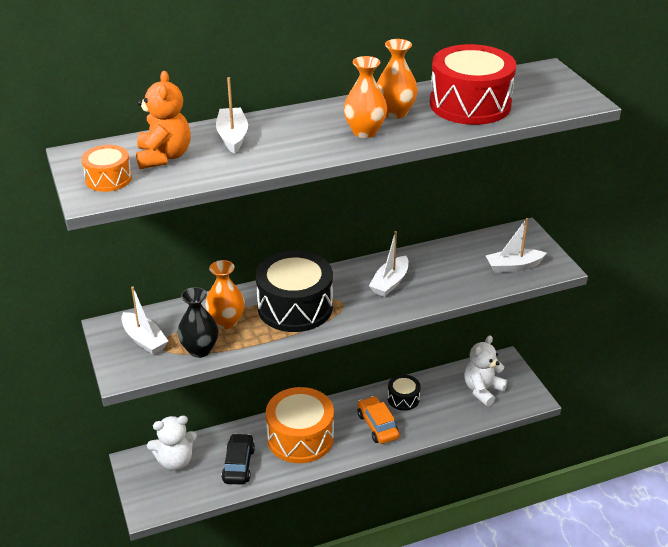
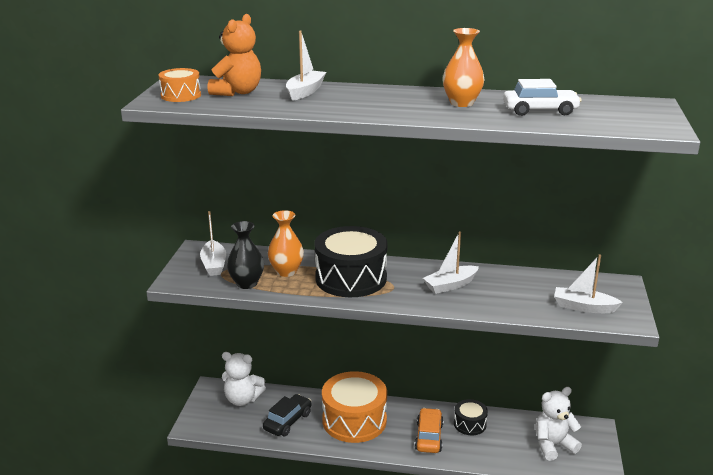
camera: 30 degrees right, 10 degrees down
orange vase [344,56,387,138] -> none
red drum [430,44,516,125] -> white car [503,79,582,116]

